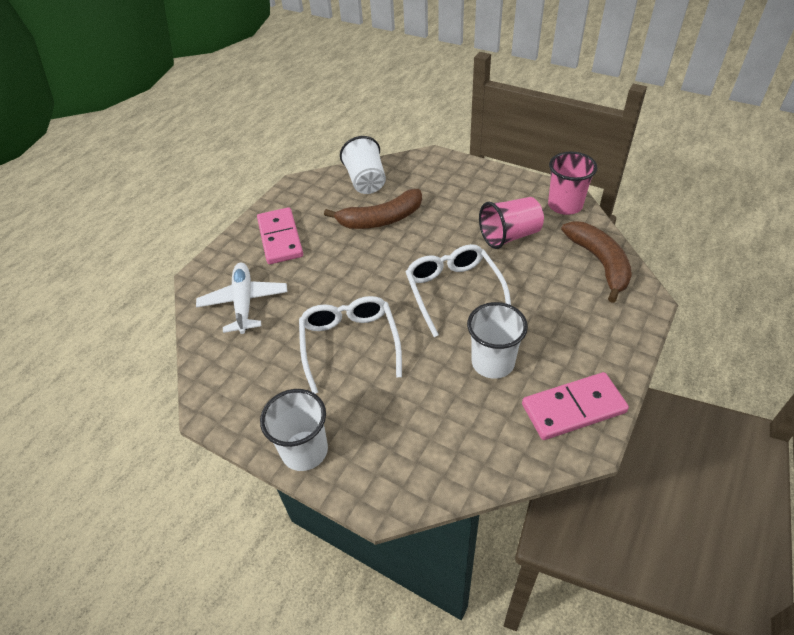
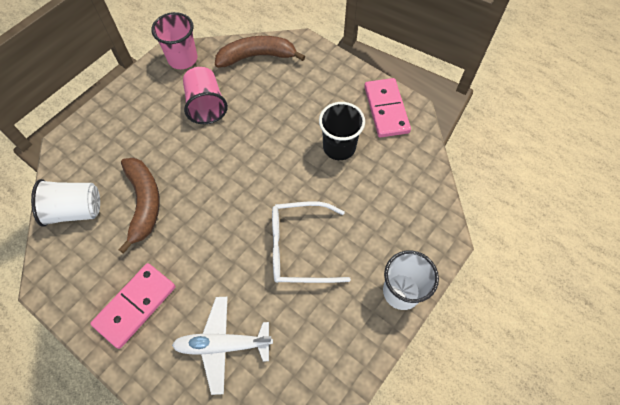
camera: 85 degrees left, 15 degrees up
pink domino [257,207,303,264] -> pink domino turned 45 degrees counterclockwise [90,263,176,349]
white glasses [406,244,511,337] -> none
white cup [467,302,528,379] -> black cup [319,102,365,160]

